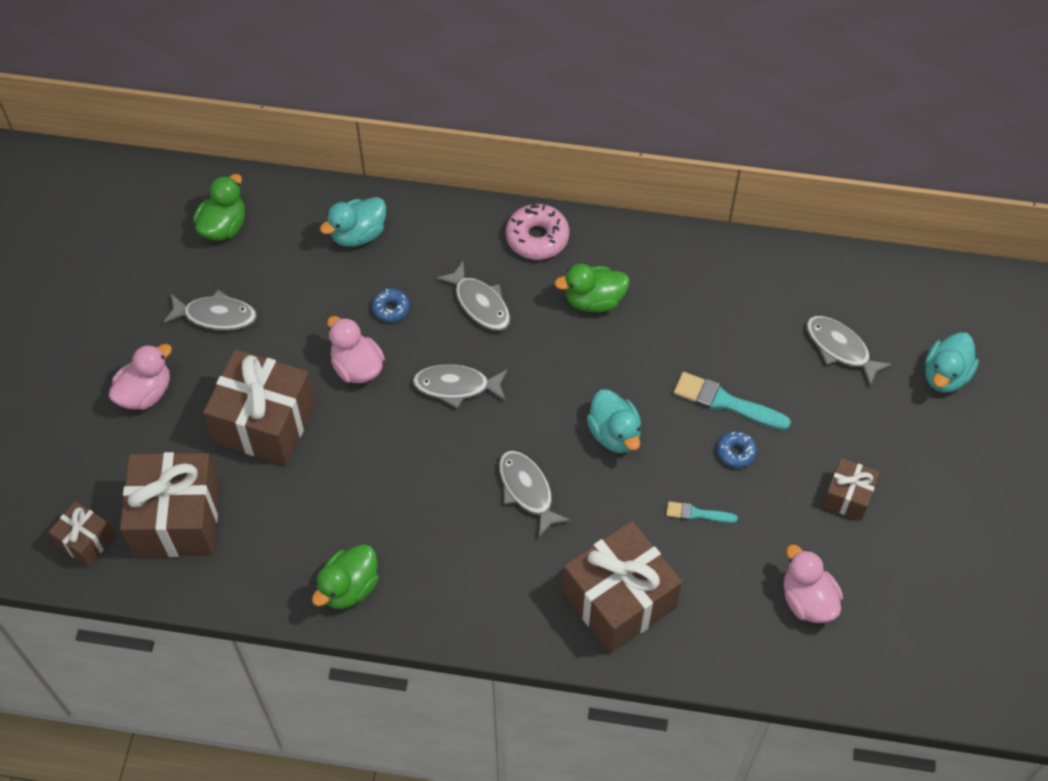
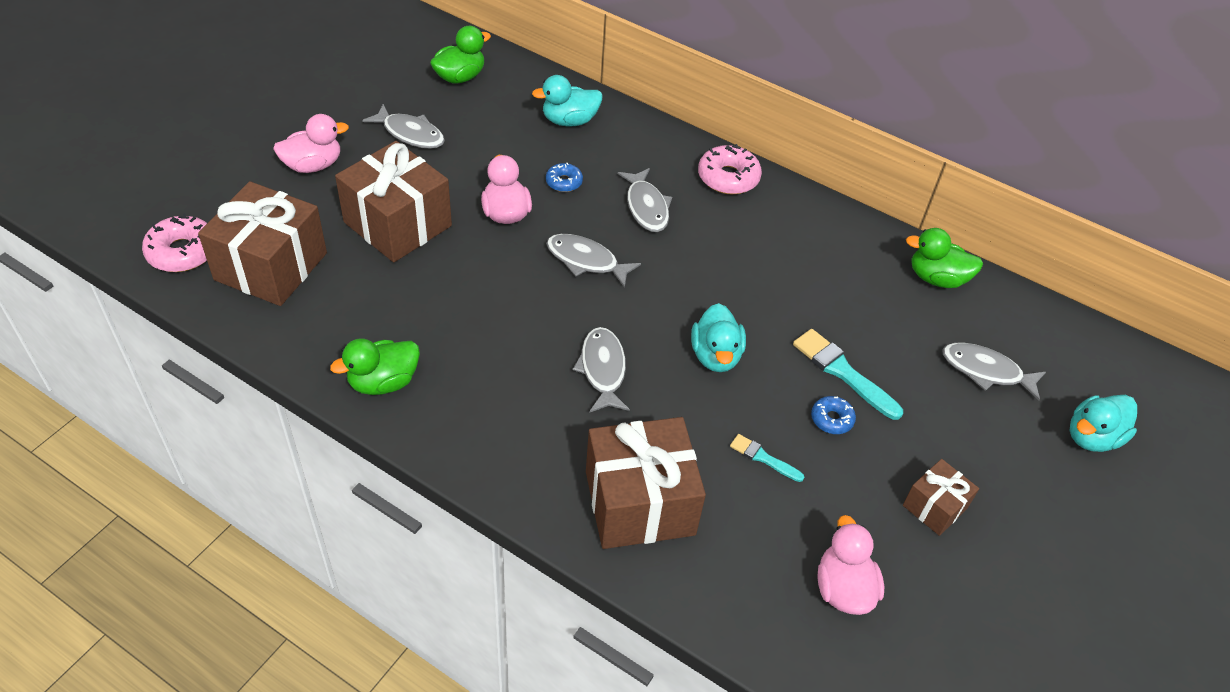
camera: 20 degrees right, 10 degrees down
brown gift [48,501,115,567] -> pink donut [142,213,207,272]
green duck [554,264,630,312] -> green duck moved to [906,228,983,288]
grey fish [806,316,892,386] -> grey fish turned 45 degrees counterclockwise [942,343,1046,400]

